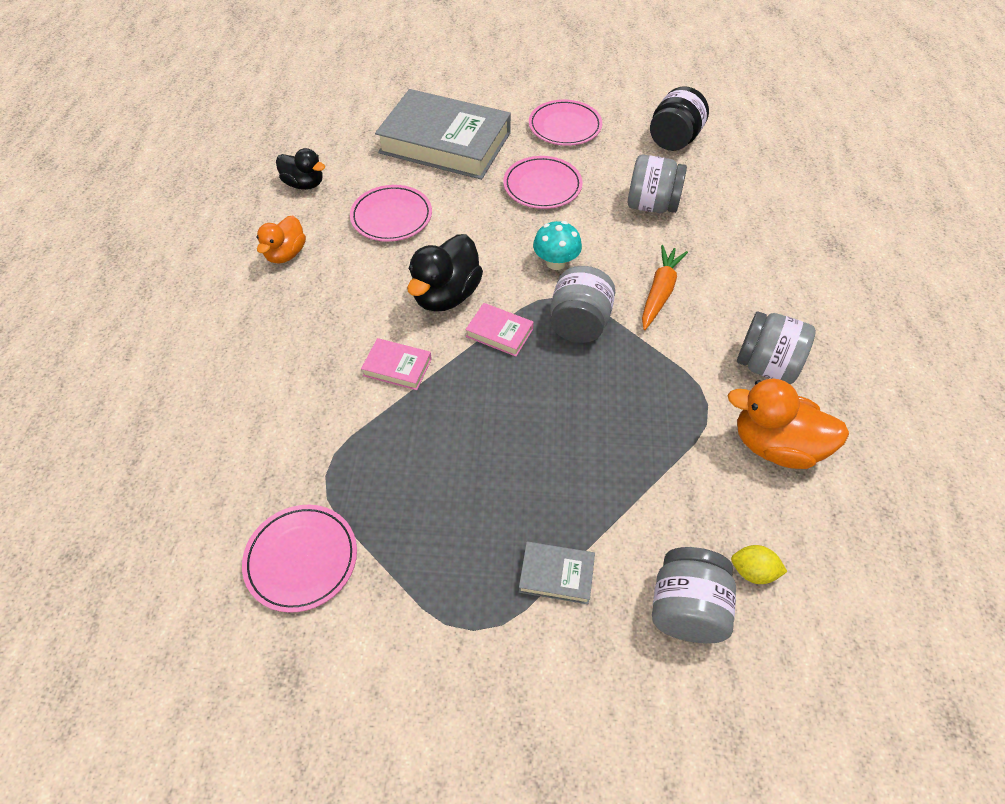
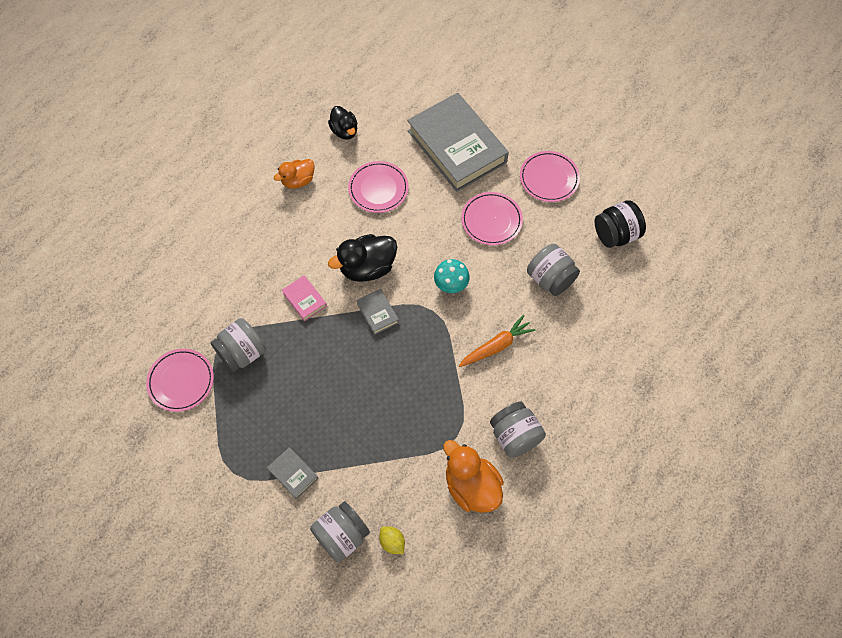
camera: 35 degrees right, 10 degrees up
pink book [465,303,534,357] -> grey book [356,289,399,335]
grey jar [550,266,615,343] -> grey jar moved to [211,318,266,372]

